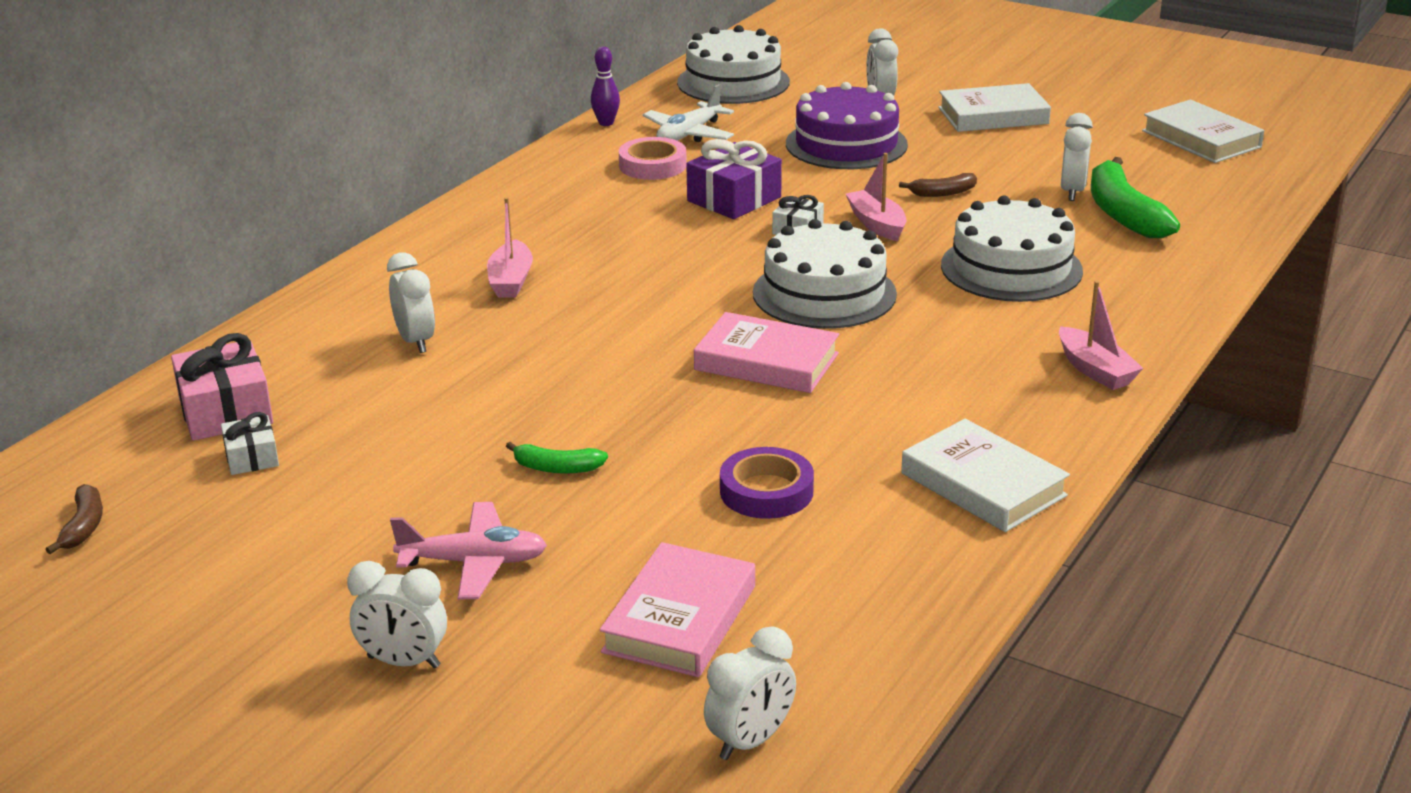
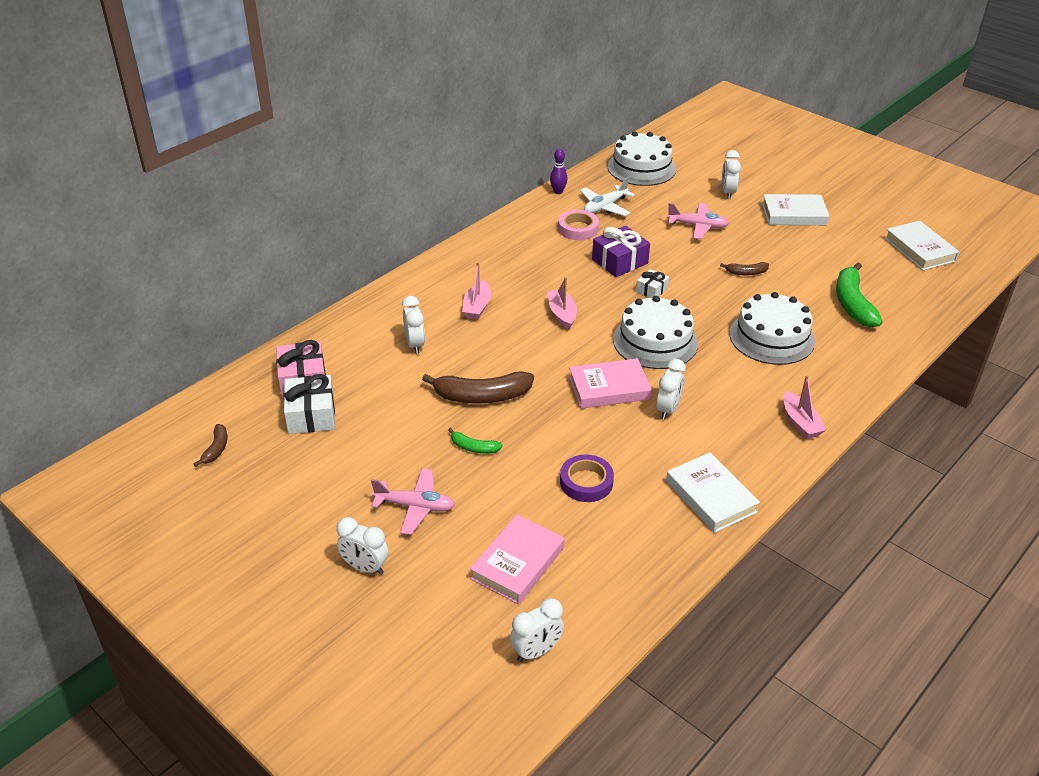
camera: 10 degrees right, 10 degrees up
white gift [221,412,279,475] -> white gift [284,374,335,434], size x1.76
pink book [694,312,839,393] -> pink book turned 45 degrees counterclockwise [569,358,652,409]
purple cake [786,82,908,169] -> pink plane [667,203,729,239]
pink boat [846,153,906,241] -> pink boat moved to [548,277,577,330]
white clock [1061,113,1093,201] -> white clock moved to [656,359,686,420]
none -> brown banana [422,371,534,403]

